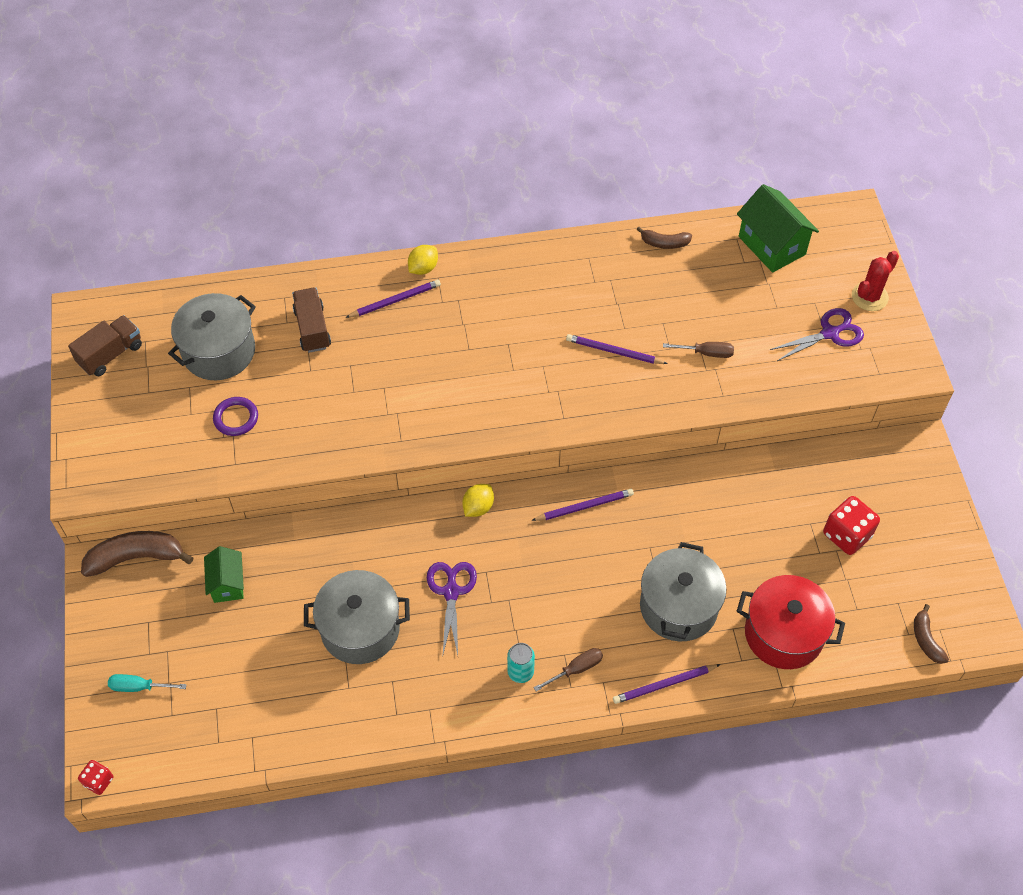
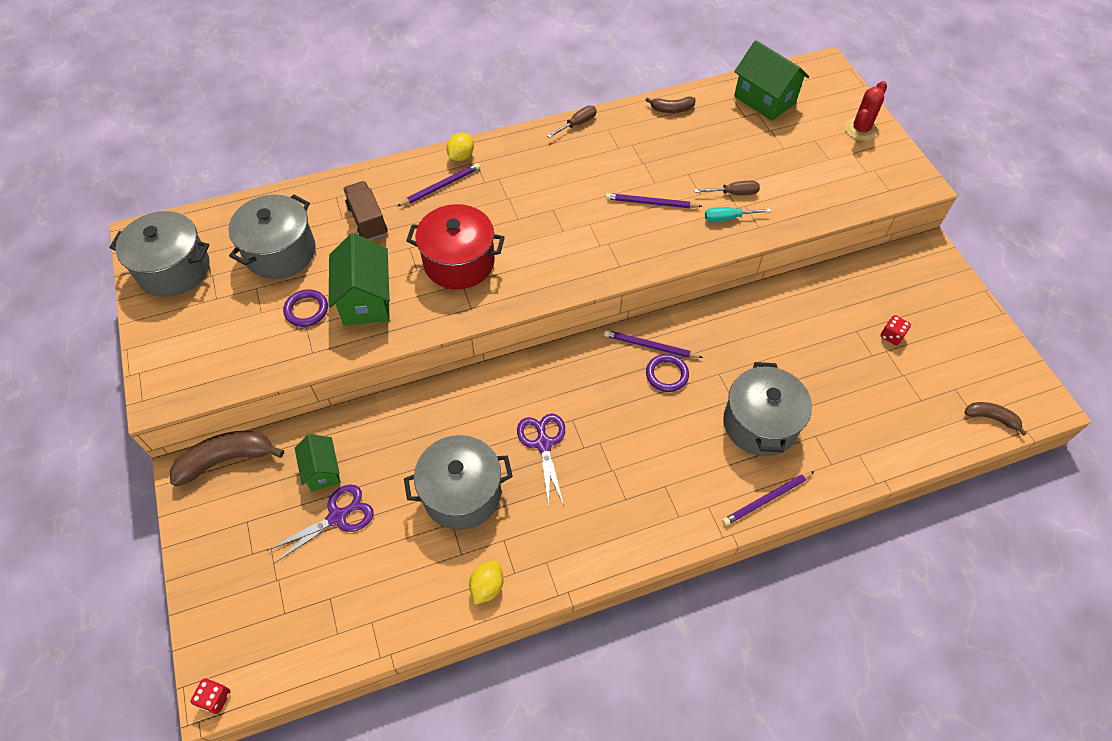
camera: 10 degrees left, 0 degrees up
brown truck [68,315,142,376] -> grey pot [110,211,210,297]
turquoise screwdriver [108,674,187,692] -> turquoise screwdriver moved to [705,207,771,222]
yellow lemon [462,484,494,517] -> yellow lemon moved to [469,561,504,605]
turquoise can [507,643,535,683] -> none
purple pencil [531,489,634,521] -> purple pencil turned 135 degrees counterclockwise [604,330,703,358]
brown screwdriver [533,648,603,691] -> brown screwdriver moved to [547,105,597,138]
red pot [737,575,845,669] -> red pot moved to [406,204,505,289]
purple scissors [770,308,864,361] -> purple scissors moved to [266,485,374,564]
red dice [823,496,880,555] -> red dice [880,315,911,345], size x0.56
brown banana [914,604,949,664] -> brown banana turned 135 degrees clockwise [964,402,1027,436]
none -> green house [329,233,390,326]
none -> purple ring [646,354,689,392]

